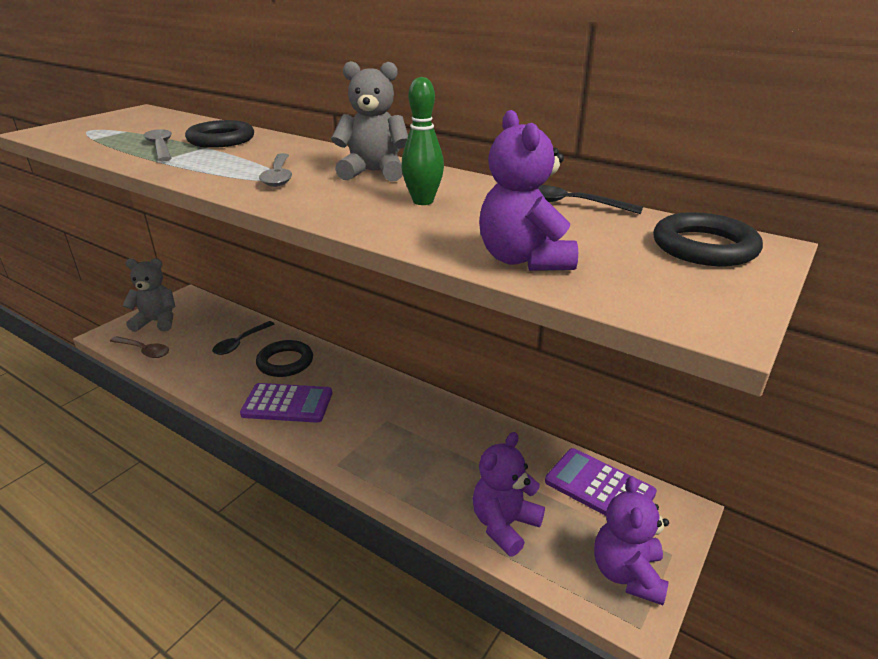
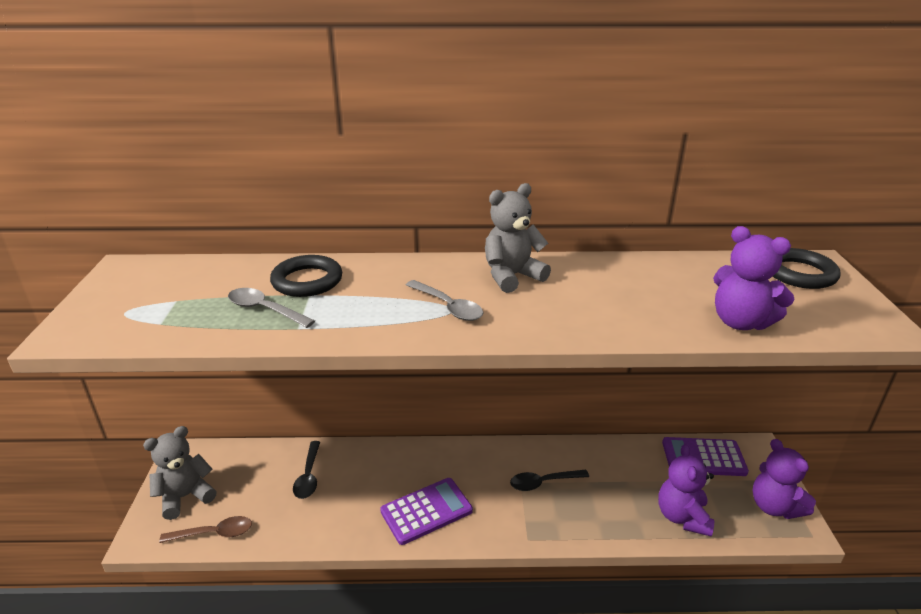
camera: 35 degrees left, 0 degrees up
black ring [256,340,313,377] -> none
green bowling pin [401,77,444,205] -> none
black spoon [538,185,643,214] -> black spoon moved to [510,470,589,491]

